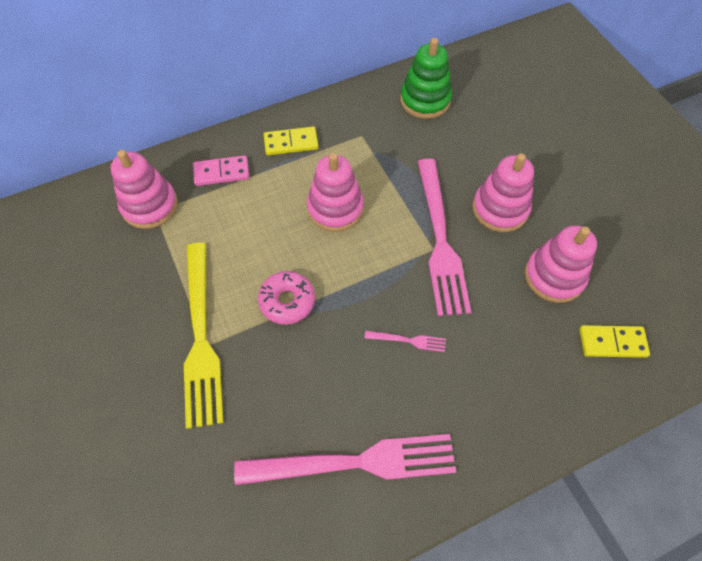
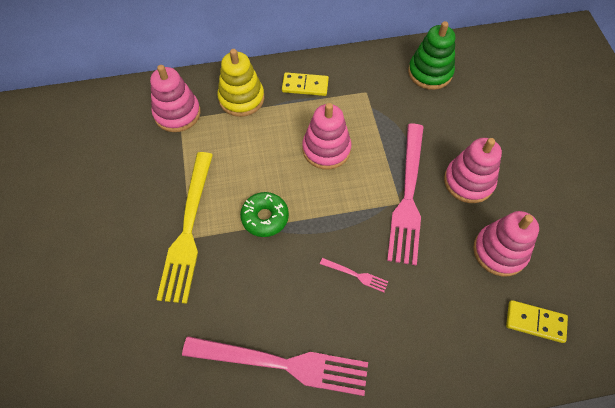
camera: 15 degrees right, 0 degrees up
pink domino [193,155,249,186] -> yellow stacking toy [217,49,264,117]
pink donut [258,271,315,325] -> green donut [240,192,289,237]

